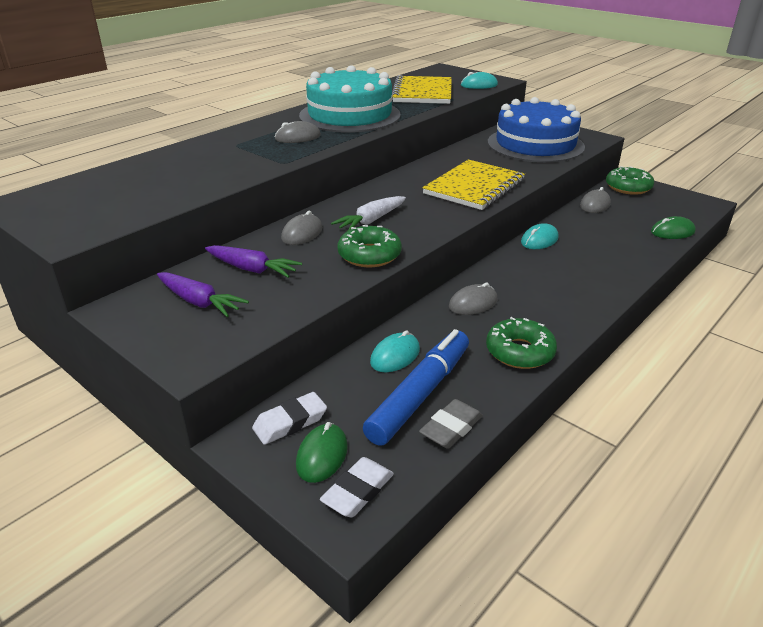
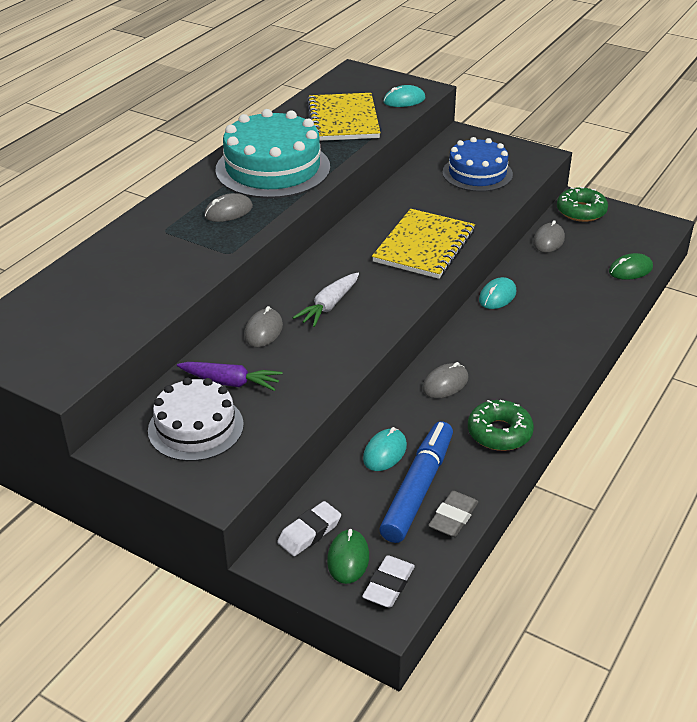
camera: 10 degrees left, 5 degrees up
purple carrot [157,272,249,317] -> white cake [148,378,244,461]
green donut [338,225,402,267] -> none
blue cake [488,97,585,163] -> blue cake [442,137,513,192], size x0.65

